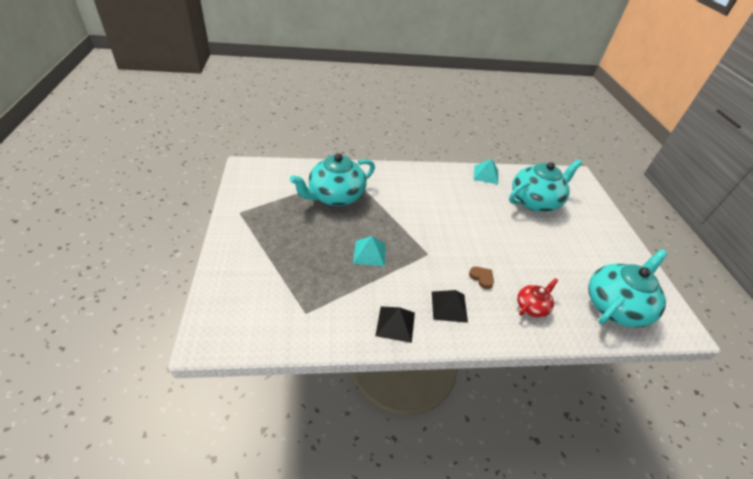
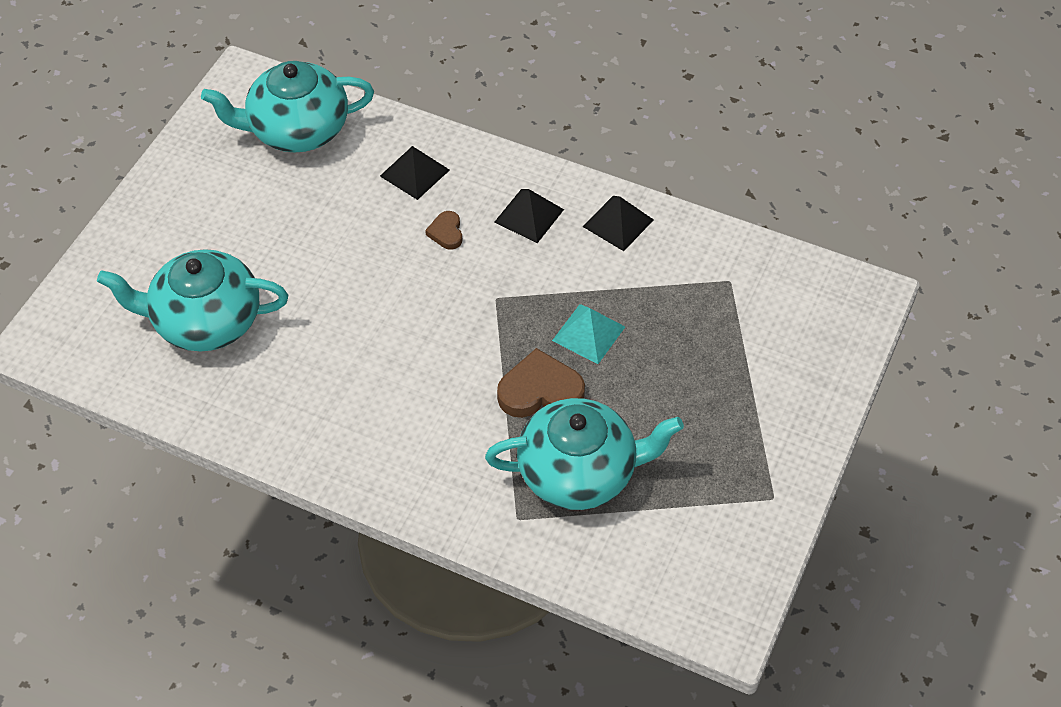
camera: 145 degrees left, 10 degrees up
turquoise pyramid [474,159,498,184] -> none
red teapot [517,278,558,317] -> black pyramid [380,146,450,200]
none -> brown heart [497,348,585,418]

